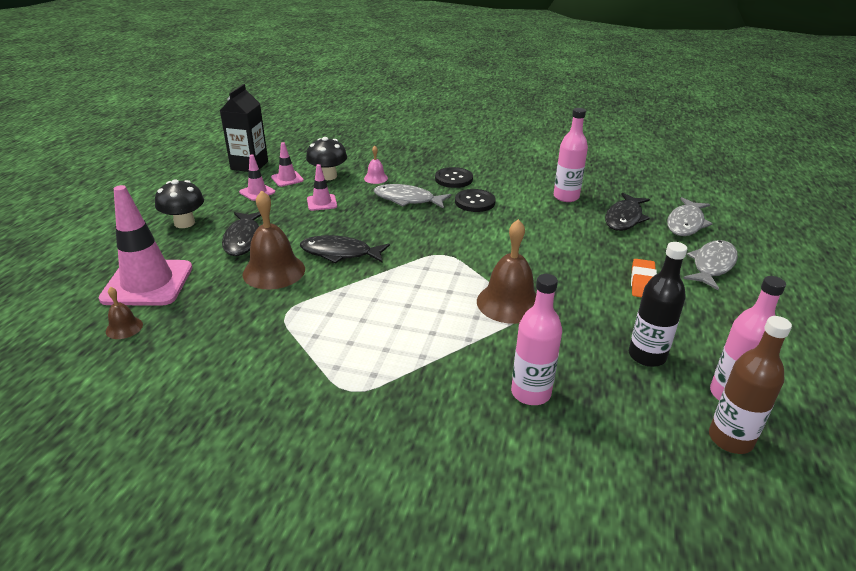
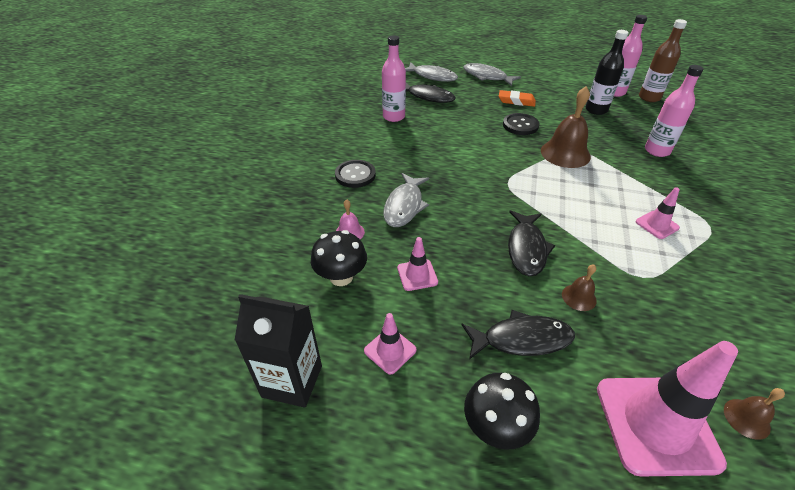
camera: 90 degrees left, 10 degrees up
brown bell [243,190,305,289] -> brown bell [562,264,597,311], size x0.50
pink traffic cone [271,142,304,187] -> pink traffic cone moved to [636,187,680,239]
black button [455,189,496,212] -> black button moved to [503,113,539,135]

